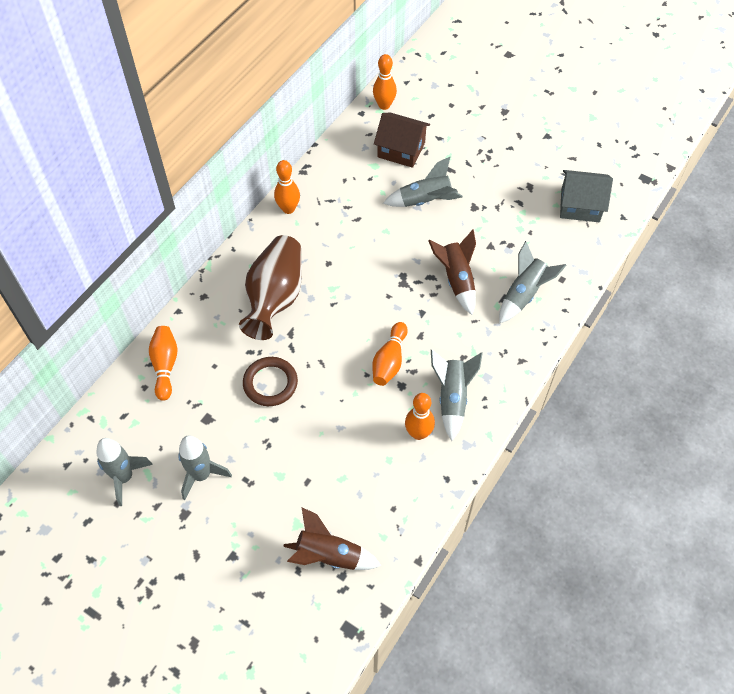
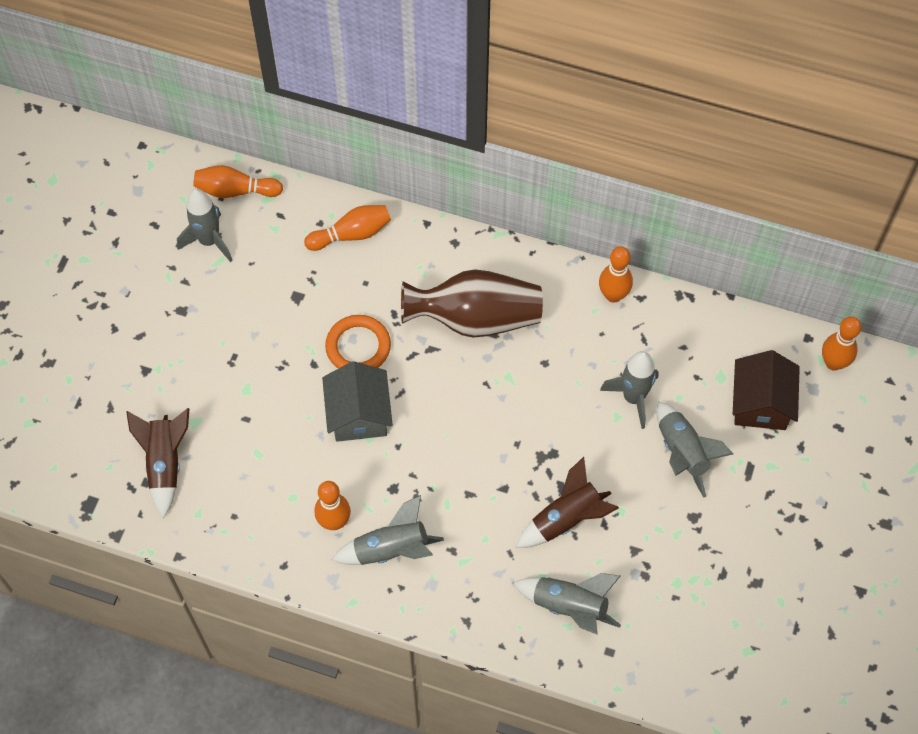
camera: 75 degrees right, 5 degrees up
grey rocket [178,435,232,500] -> grey rocket moved to [600,351,659,429]
brown ring [243,357,298,406] -> orange ring [325,315,391,369]
orange bowling pin [372,322,408,386] -> orange bowling pin moved to [193,165,283,198]
grey house [560,170,613,222] -> grey house moved to [322,361,393,442]

